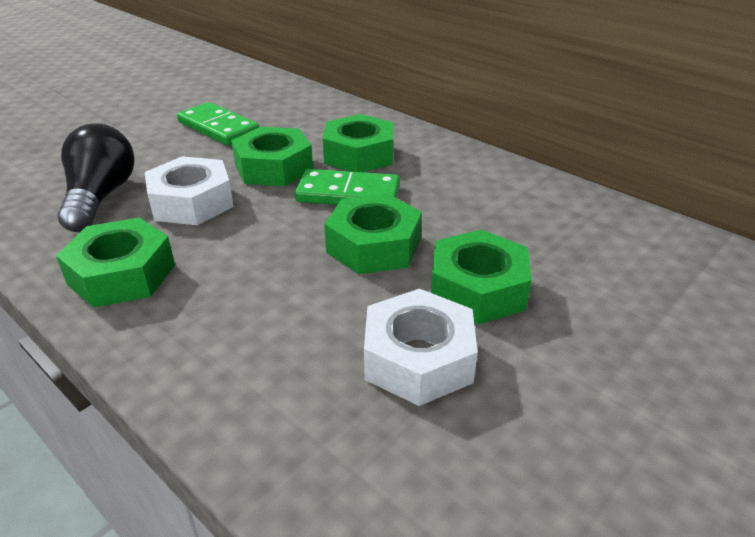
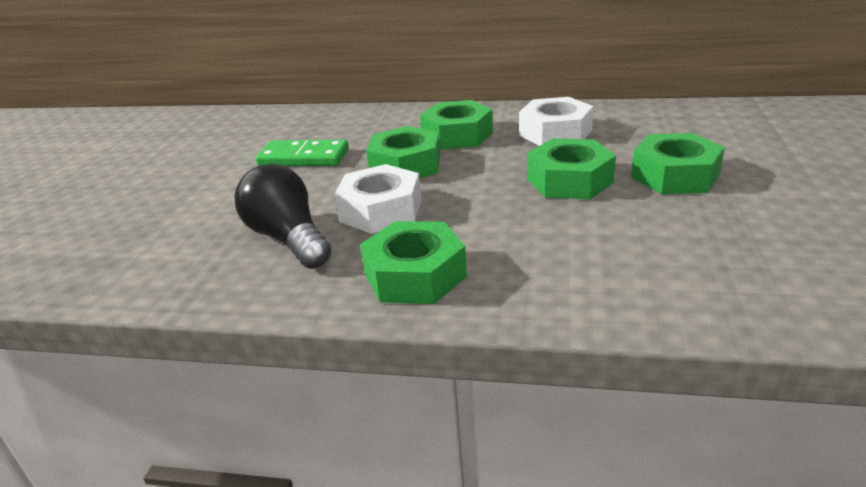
camera: 30 degrees left, 5 degrees down
green domino [295,169,400,205] -> none
white nut [364,288,478,406] -> white nut moved to [519,97,594,146]

